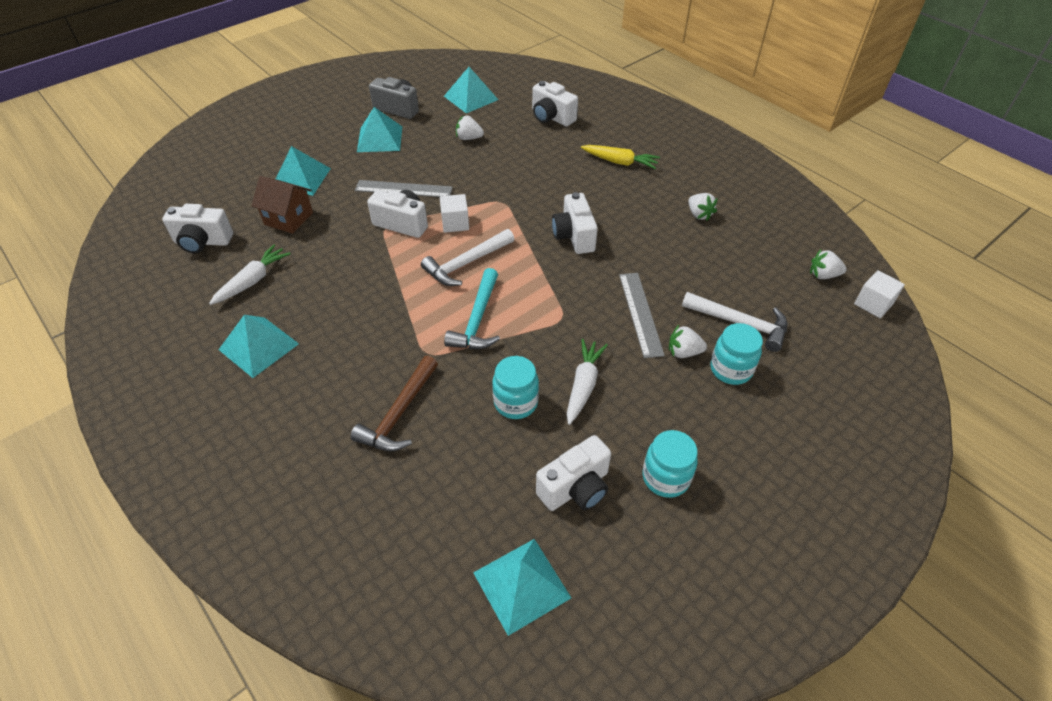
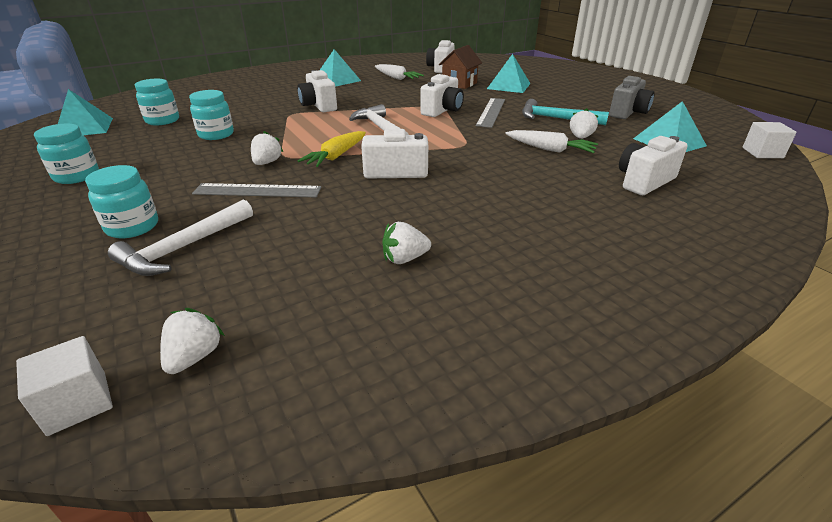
camera: 100 degrees right, 15 degrees down
brown hammer [350,355,438,451] -> none
turquoise pyramid [357,107,402,152] -> none
white cube [439,194,469,233] -> white cube moved to [743,122,797,158]
turquoise hammer [444,268,500,349] -> turquoise hammer moved to [522,99,609,125]
white camera [536,435,611,511] -> white camera moved to [297,70,337,112]
white carrot [567,339,608,425] -> white carrot moved to [505,130,598,153]
yellow carrot [581,145,660,169] -> yellow carrot moved to [297,131,366,167]
white strawberry [669,325,707,358] -> white strawberry moved to [251,131,283,165]
none -> turquoise jar [135,79,179,125]

